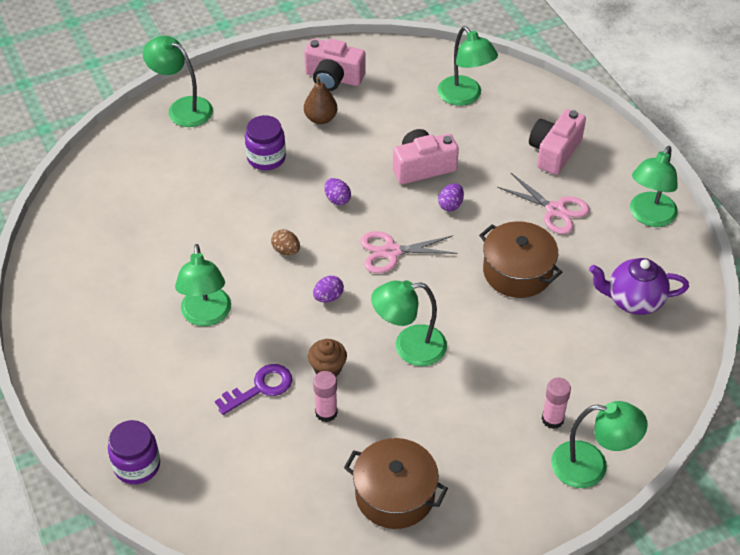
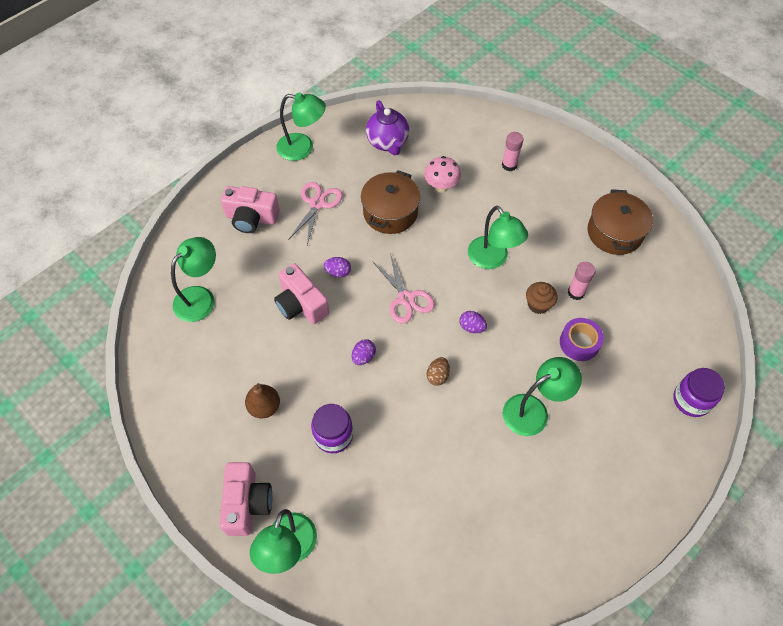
camera: 110 degrees left, 10 degrees up
purple key [215,364,292,415] -> purple tape [560,318,604,361]
pink camera [304,39,365,91] -> pink camera moved to [219,462,272,536]
green lamp [551,401,648,488] -> none
none -> pink mushroom [424,156,461,193]

